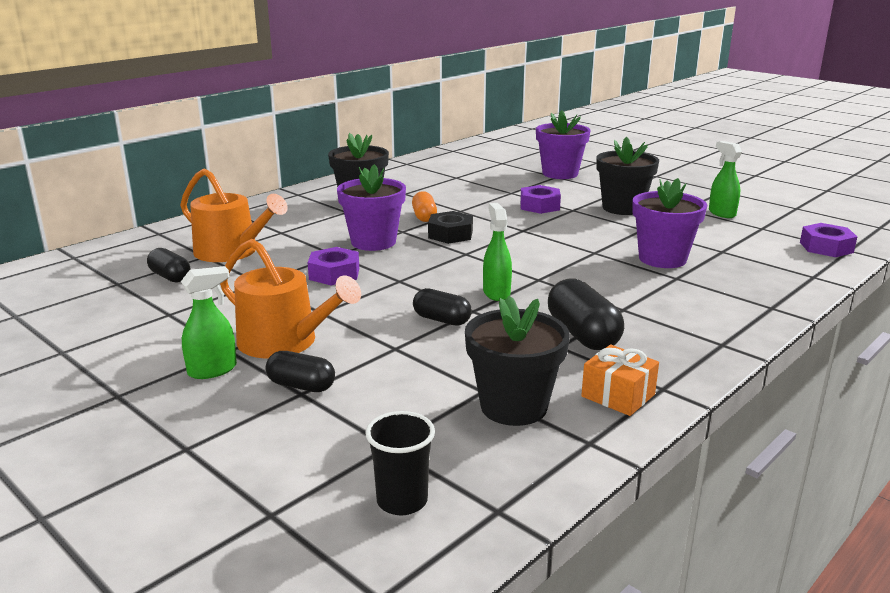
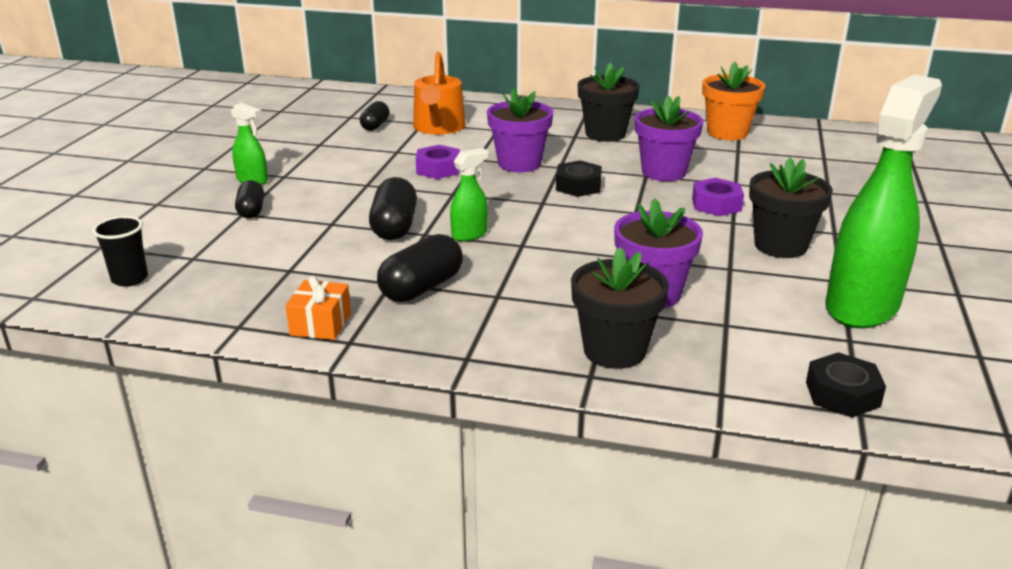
camera: 60 degrees right, 5 degrees up
orange watering can [220,239,361,358] -> none
orange capsule [412,191,437,222] -> none
black capsule [413,288,472,326] -> black capsule [369,177,417,240], size x1.57
black flower pot [465,296,570,426] -> black flower pot moved to [571,247,669,369]
purple flower pot [536,110,591,179] -> purple flower pot moved to [635,95,703,181]
green spray bottle [709,141,742,218] -> green spray bottle [826,75,942,329], size x2.25
purple nut [800,223,857,257] -> black nut [806,352,886,418]
none -> orange flower pot [702,62,765,140]

